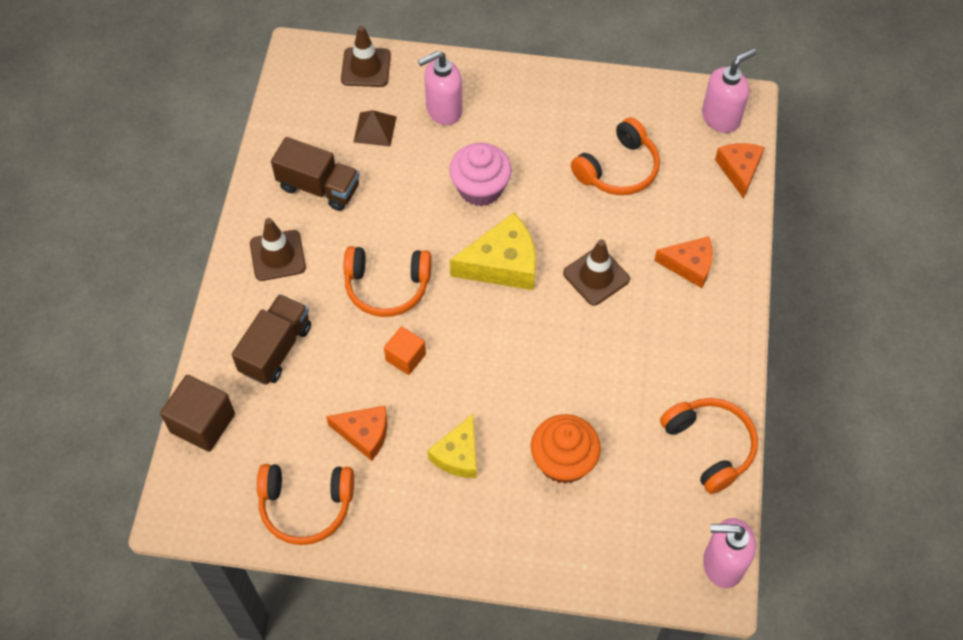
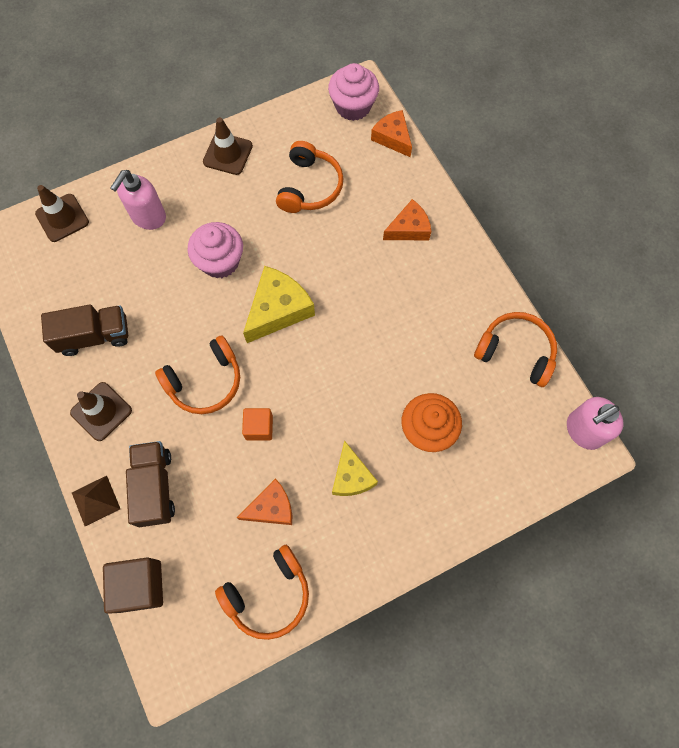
camera: 35 degrees left, 10 degrees up
brown pyramid [353,110,397,147] -> brown pyramid moved to [72,476,120,526]
brown traffic cone [563,239,630,306] -> brown traffic cone moved to [203,117,253,175]
pink soap dispenser [702,48,756,133] -> pink cupcake [328,63,379,121]

